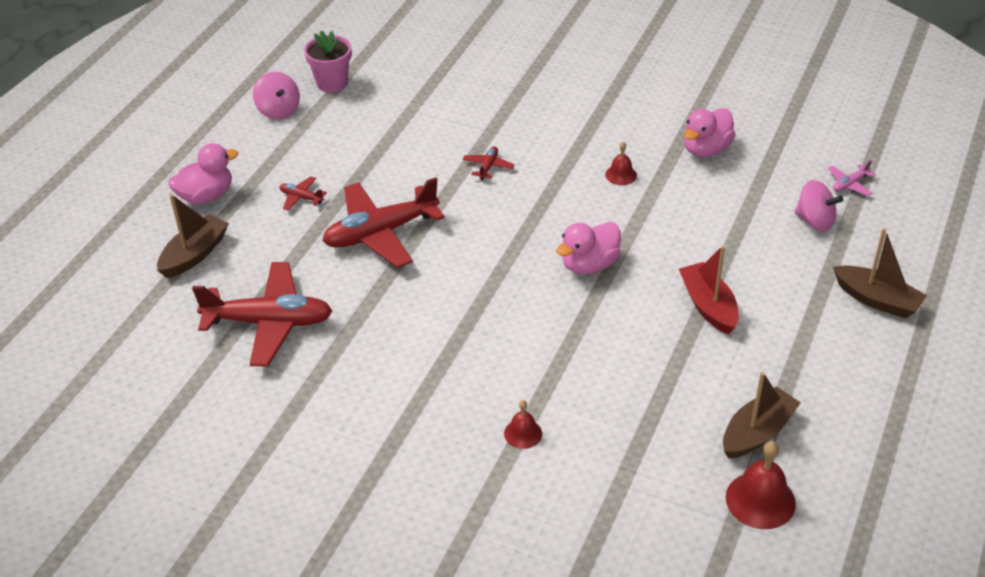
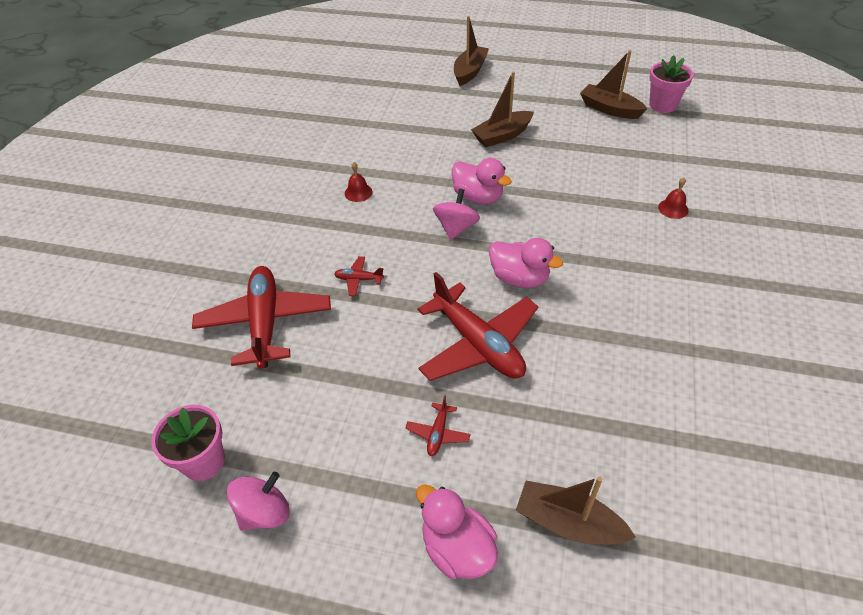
camera: 100 degrees left, 5 degrees up
red plane [192,262,332,366] -> red plane moved to [192,266,331,369]
red boat [679,246,739,335] -> brown boat [471,71,534,147]
pink duck [684,108,736,157] -> pink duck moved to [489,238,563,288]
red bell [726,441,796,529] -> pink flower pot [649,55,694,113]
pink spinning top [795,180,843,231] -> pink spinning top moved to [433,189,480,240]
pink plane [828,160,876,196] -> none

